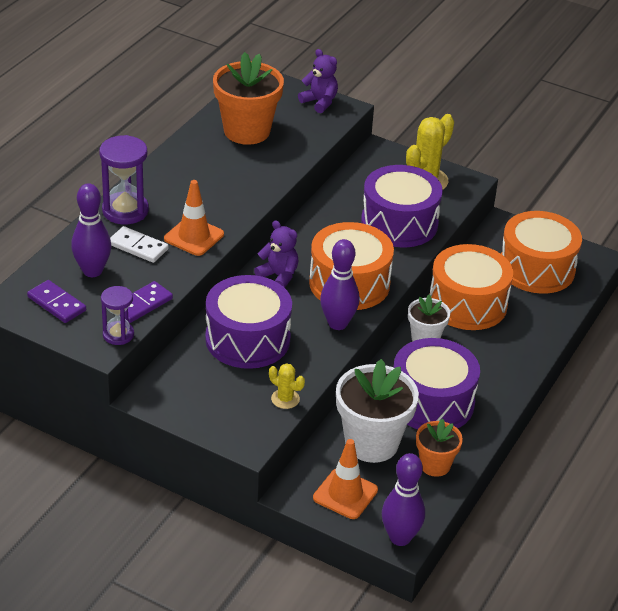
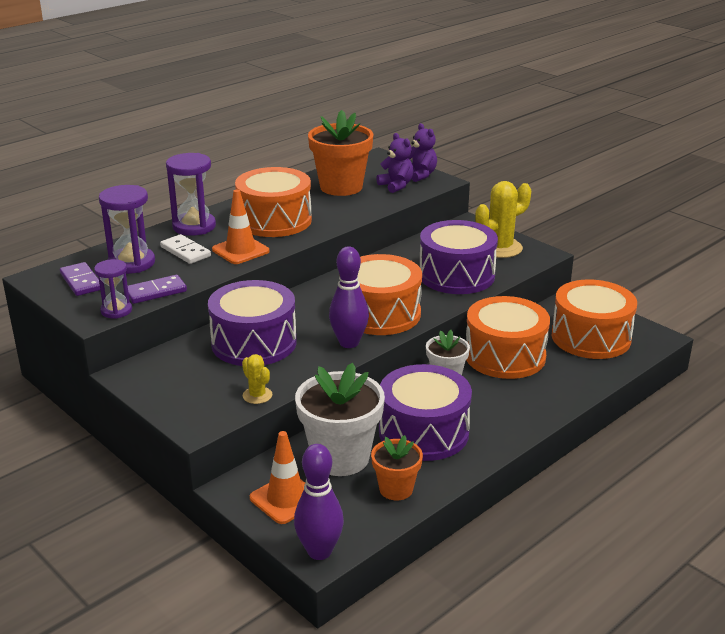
camera: 20 degrees right, 10 degrees down
purple bowling pin [71,183,111,277] -> purple hourglass [99,185,155,274]
purple teddy bear [254,220,298,288] -> purple teddy bear moved to [376,133,414,193]
none -> orange drum [235,167,312,237]

